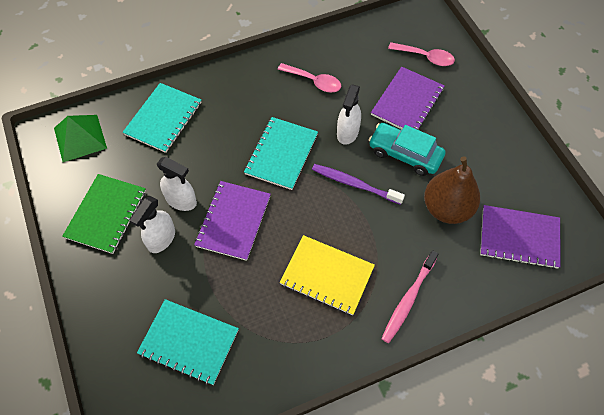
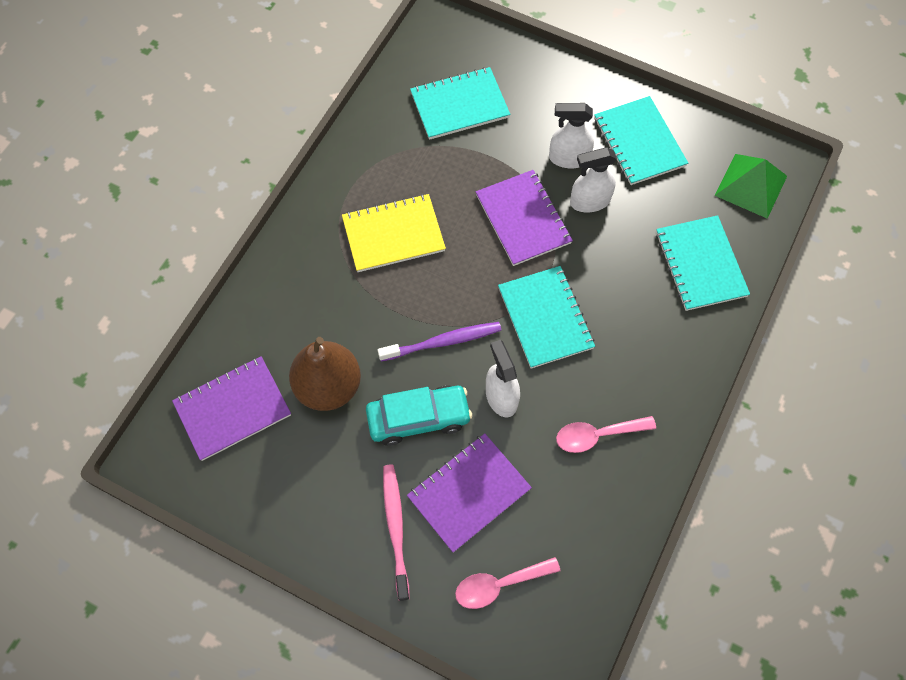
camera: 140 degrees right, 5 degrees up
green notebook [62,174,146,254] -> turquoise notebook [594,96,688,185]
white spray bottle [130,196,175,253] -> white spray bottle turned 75 degrees counterclockwise [549,103,594,168]
purple notebook [371,67,445,130] -> purple notebook turned 60 degrees clockwise [407,433,532,553]
pink toothbrush [381,250,438,343] -> pink toothbrush moved to [383,465,410,601]

